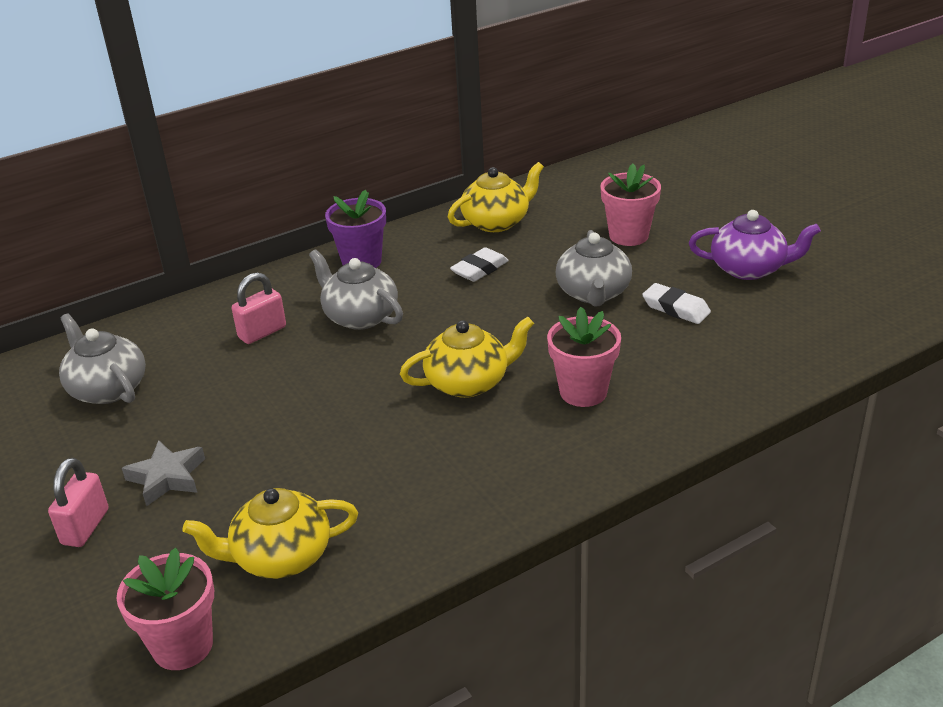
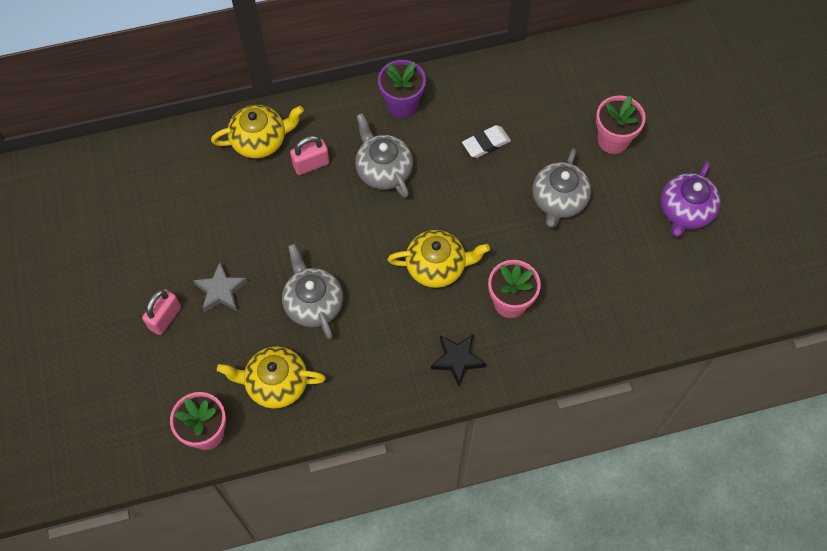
camera: 15 degrees right, 30 degrees up
grey teapot [59,313,146,404] -> grey teapot moved to [282,244,343,339]
yellow teapot [448,162,544,232] -> yellow teapot moved to [211,105,304,159]
white eraser [642,283,711,324] -> none
purple teapot [689,210,821,280] -> purple teapot turned 90 degrees clockwise [661,161,721,237]
none -> black star [431,335,486,387]

